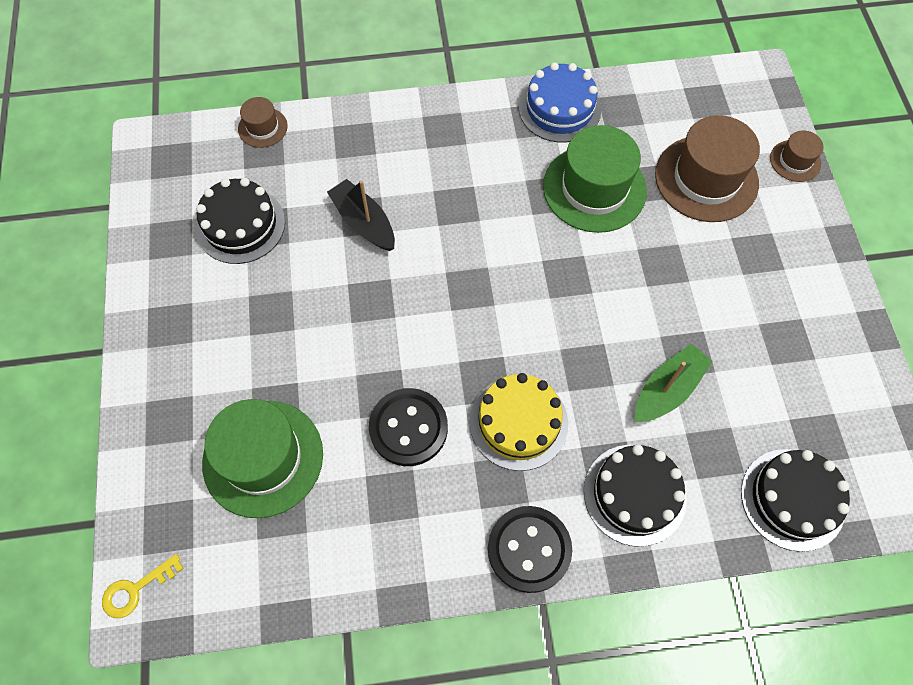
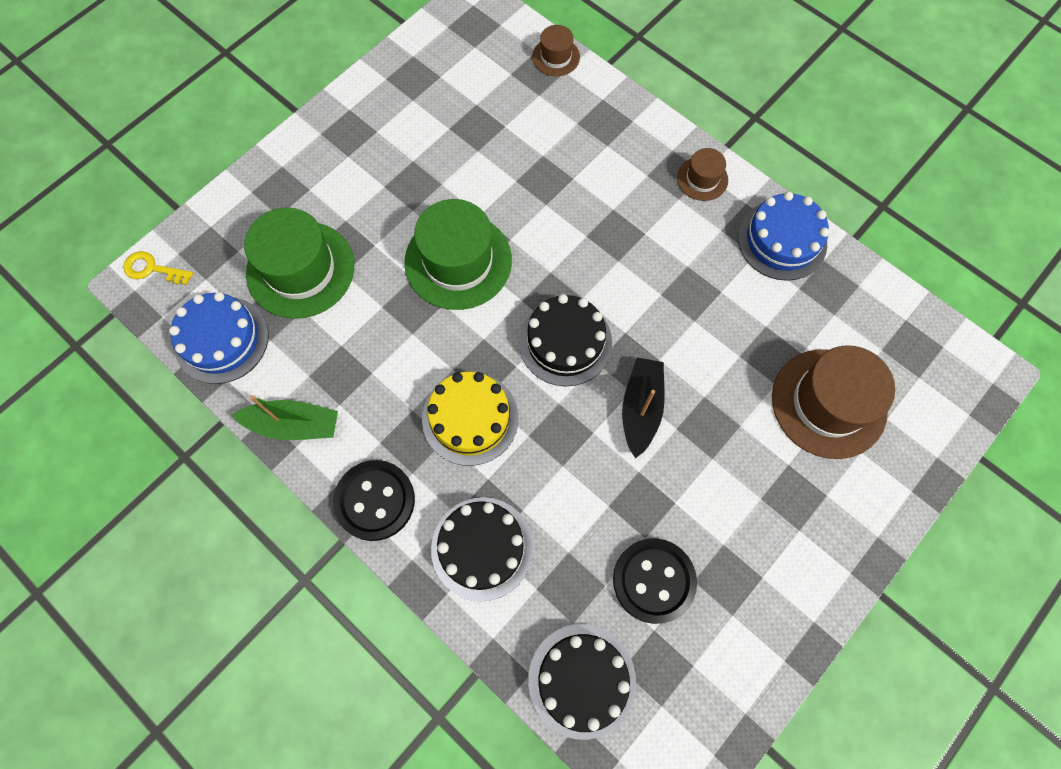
camera: 50 degrees right, 5 degrees up
black cake [196,178,285,264] -> black cake moved to [519,294,612,386]
black boat [327,179,395,251] -> black boat moved to [622,358,665,459]
black button [369,388,448,466] -> black button moved to [613,538,697,624]
green hat [543,125,647,233] -> green hat moved to [404,199,512,310]
green boat [635,344,713,422] -> green boat moved to [232,395,338,440]
brown hat [770,130,824,182] -> brown hat moved to [677,148,728,201]
none -> blue cake [169,292,269,384]

